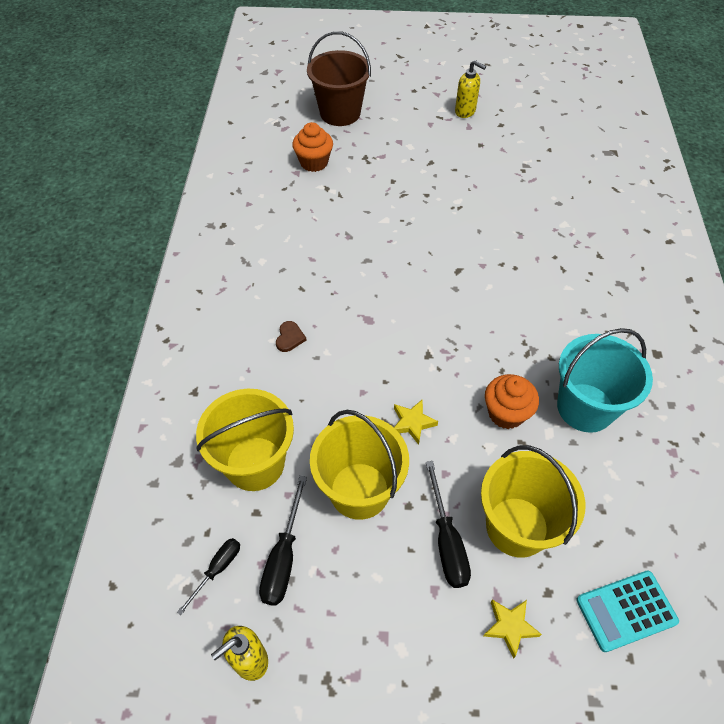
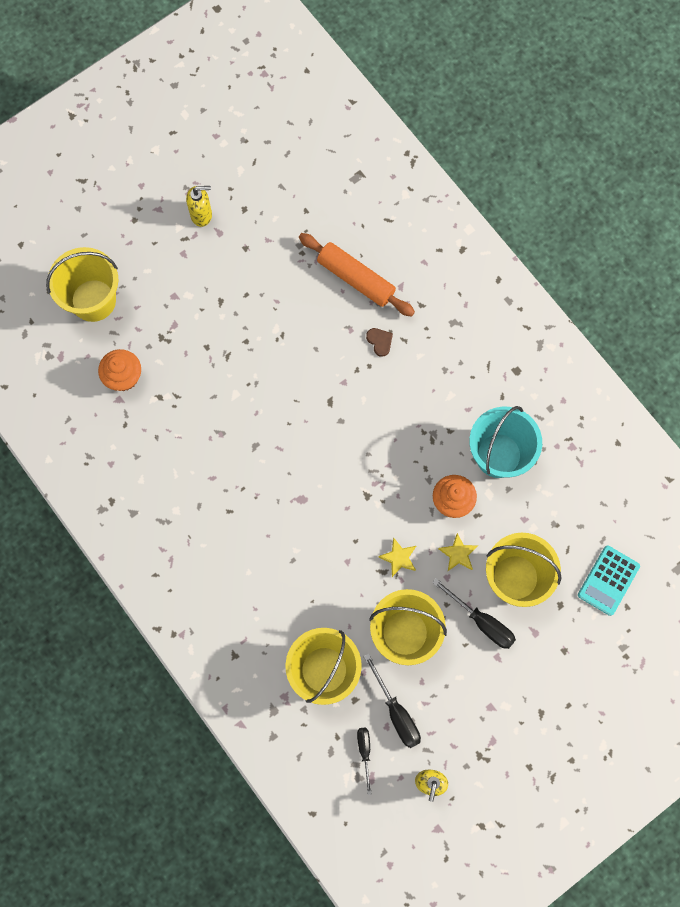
camera: 40 degrees left, 20 degrees up
brown heart [276,321,306,352] -> brown heart moved to [366,328,393,357]
brown bucket [307,31,371,126] -> yellow bucket [46,247,118,322]
yellow star [483,600,542,659] -> yellow star moved to [439,533,478,571]
none -> orange rolling pin [299,233,415,317]

